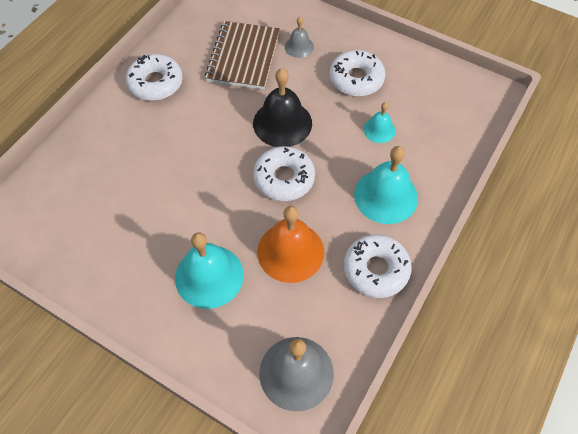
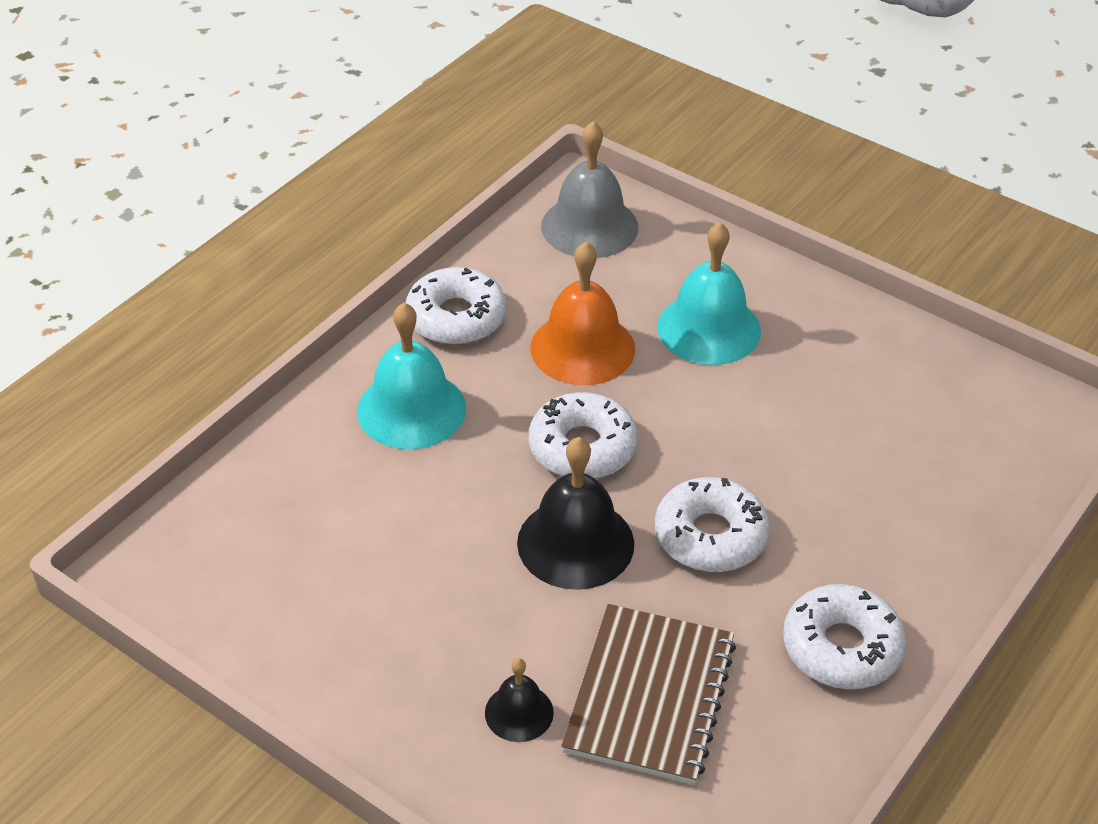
camera: 175 degrees left, 15 degrees down
grey bell [285,17,314,58] -> black bell [485,658,554,742]
white donut [329,50,385,97] -> white donut moved to [655,477,770,572]
turquoise bell [363,102,395,143] -> none

